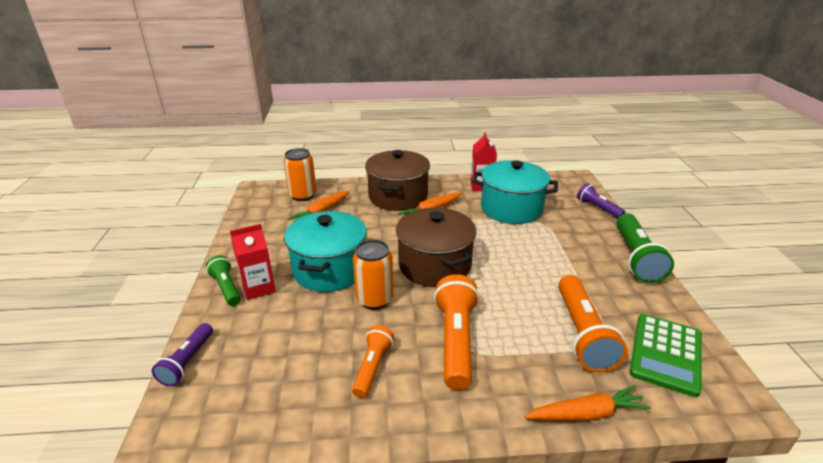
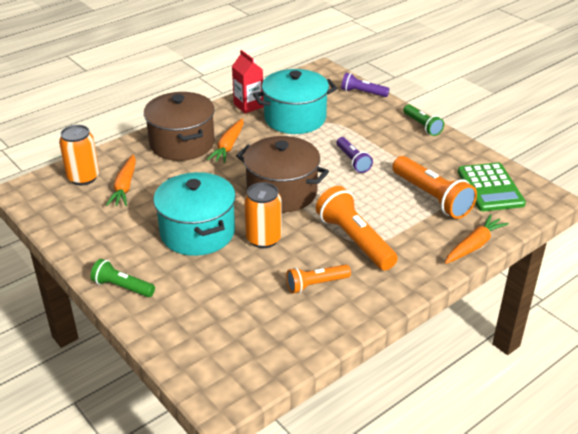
camera: 35 degrees left, 5 degrees up
purple flashlight [152,323,213,386] -> purple flashlight moved to [336,137,373,173]
red carton [230,224,276,300] -> none
orange flashlight [352,325,394,398] -> orange flashlight turned 90 degrees counterclockwise [286,264,351,293]
green flashlight [616,213,674,283] -> green flashlight [403,104,444,136], size x0.59

